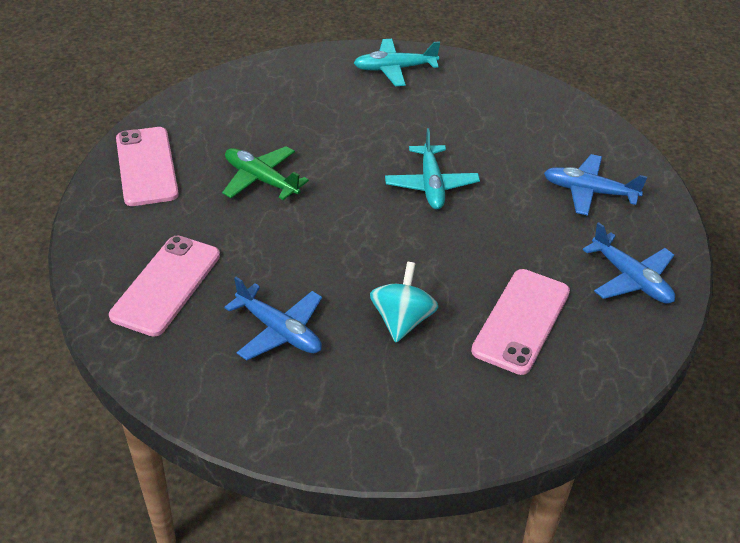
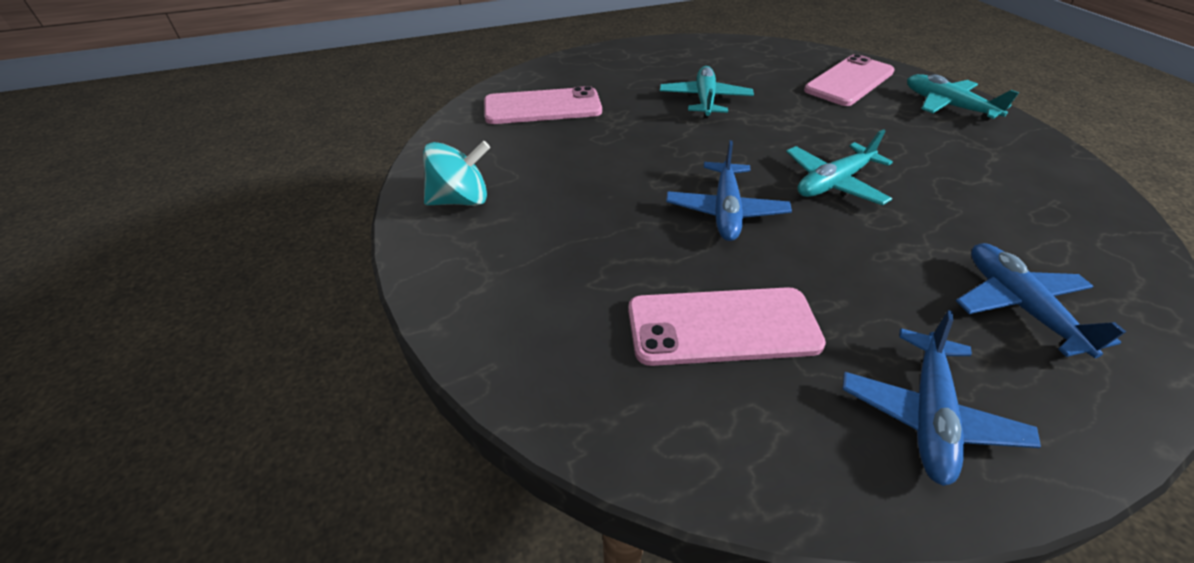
camera: 60 degrees right, 0 degrees up
pink phone [116,127,179,206] -> pink phone moved to [804,54,895,106]
green plane [222,146,309,200] -> turquoise plane [660,66,754,118]
blue plane [224,277,322,360] -> blue plane moved to [666,140,792,241]
turquoise spinning top [370,262,438,342] -> turquoise spinning top moved to [423,141,490,206]

